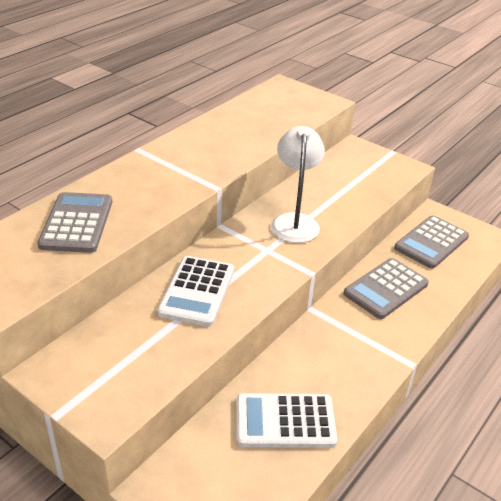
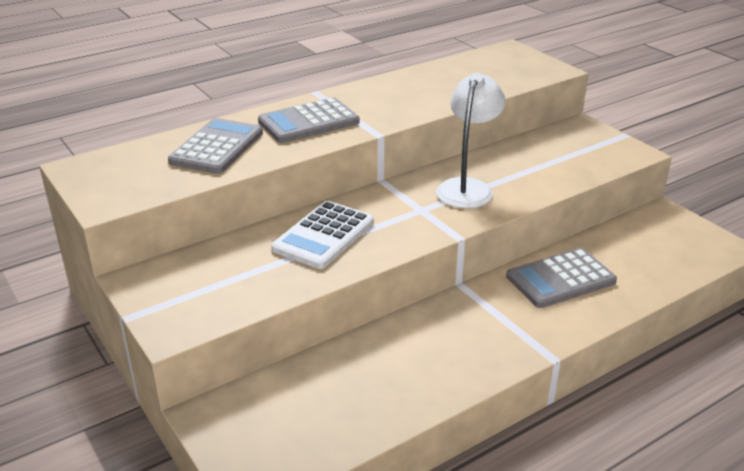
camera: 20 degrees right, 5 degrees down
white calculator [237,393,337,448] -> none
grey calculator [394,215,469,269] -> grey calculator moved to [258,98,359,143]

